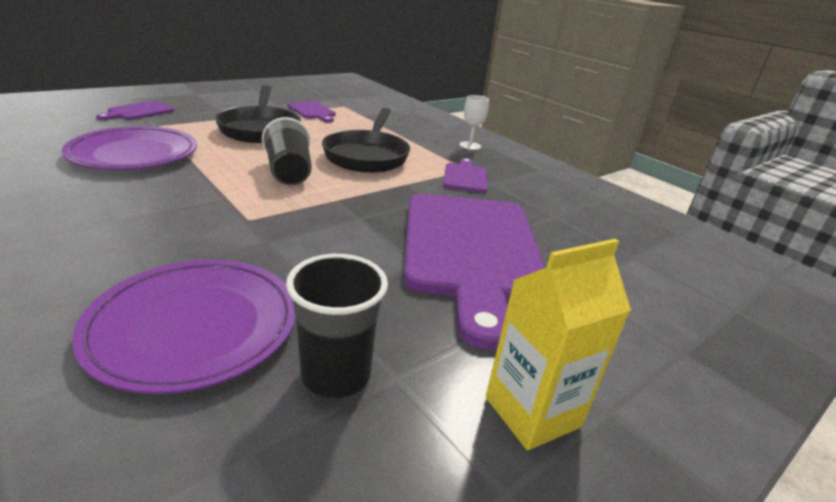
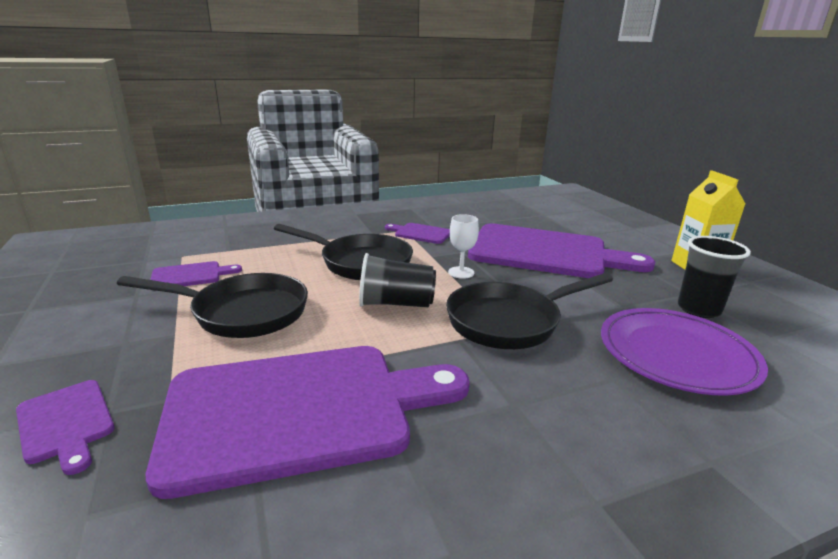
camera: 70 degrees left, 5 degrees down
purple plate [62,126,197,170] -> purple cutting board [146,346,470,499]
white goblet [460,95,489,150] -> white goblet moved to [448,214,479,279]
none -> black pan [446,273,613,349]

